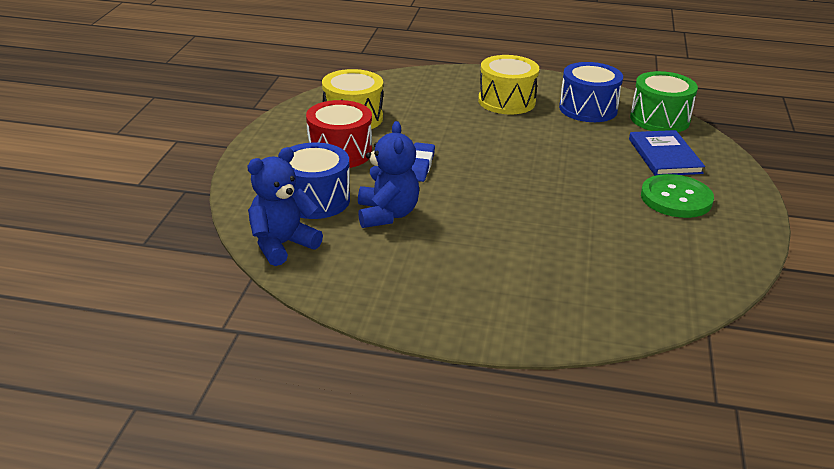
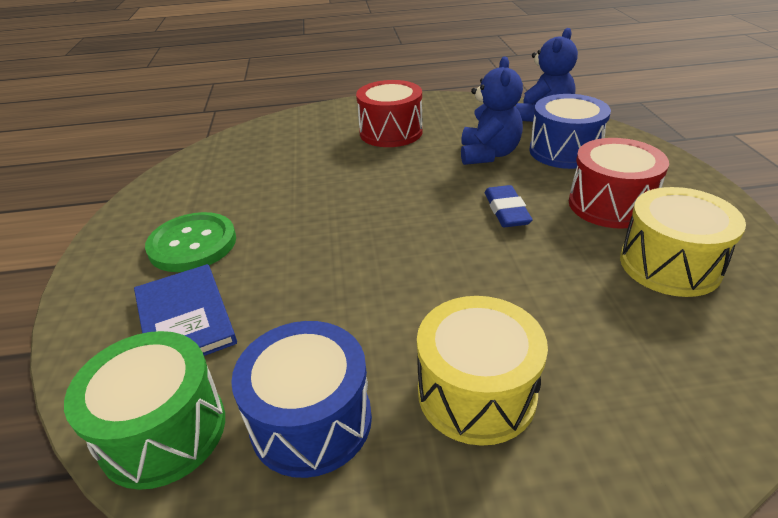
camera: 165 degrees right, 5 degrees up
blue teddy bear [358,121,419,228] -> blue teddy bear turned 150 degrees counterclockwise [461,56,523,165]
none -> red drum [356,80,423,147]

